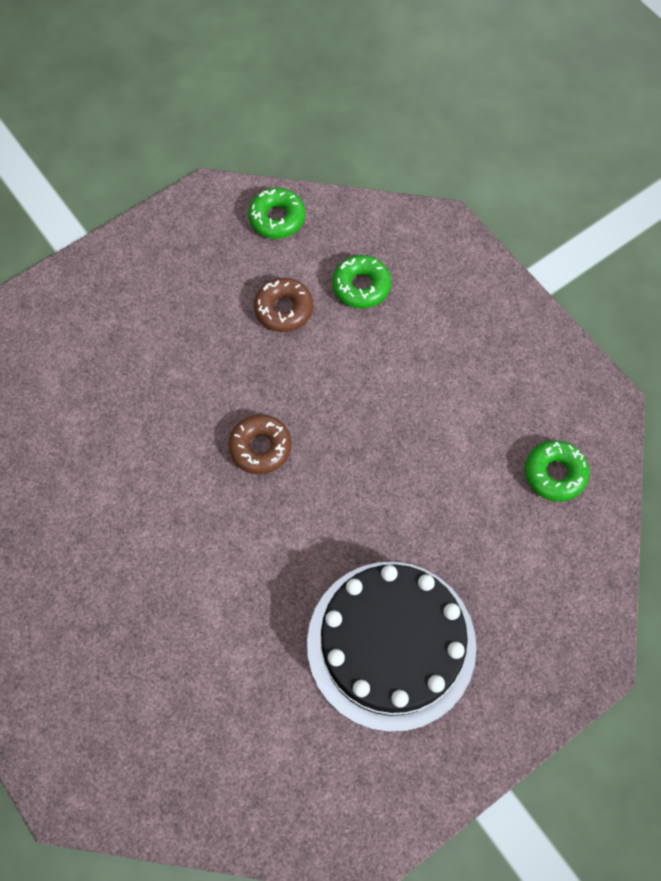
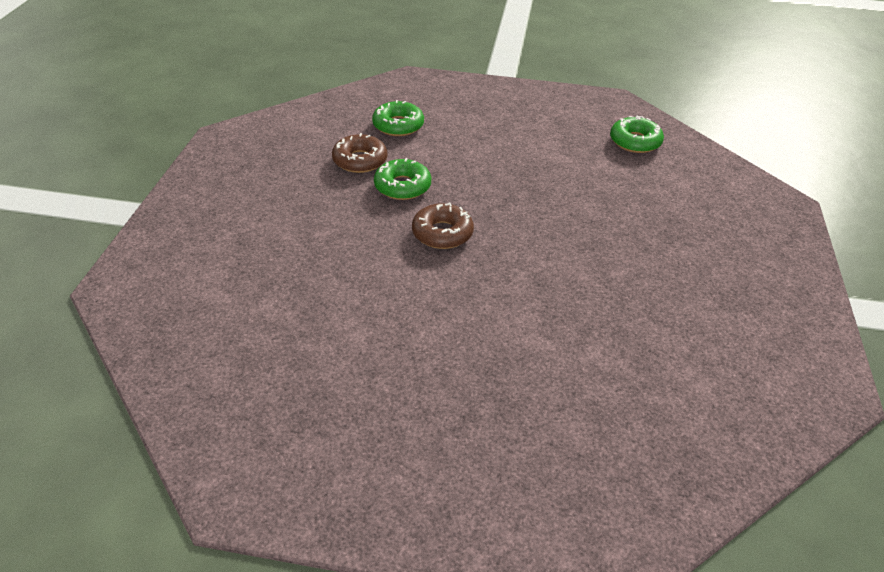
camera: 45 degrees left, 25 degrees down
green donut [248,188,305,239] -> green donut moved to [374,158,431,200]
black cake [307,562,477,732] -> none

